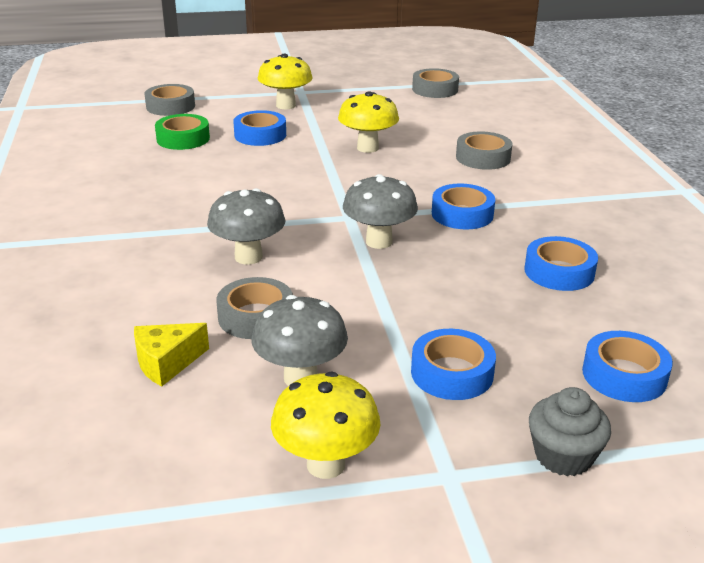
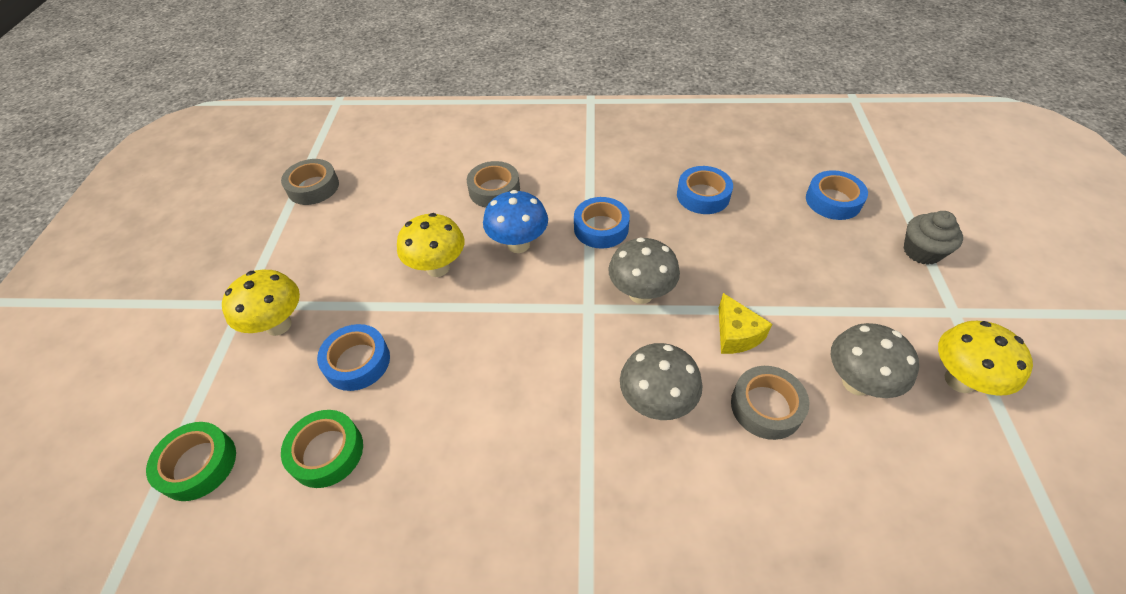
camera: 75 degrees left, 20 degrees up
yellow cheese [134,323,209,386] -> yellow cheese moved to [719,293,772,354]
grey tape [144,84,195,116] -> green tape [146,422,236,501]
blue tape [411,329,496,400] -> none
none -> blue mushroom [483,190,548,253]

